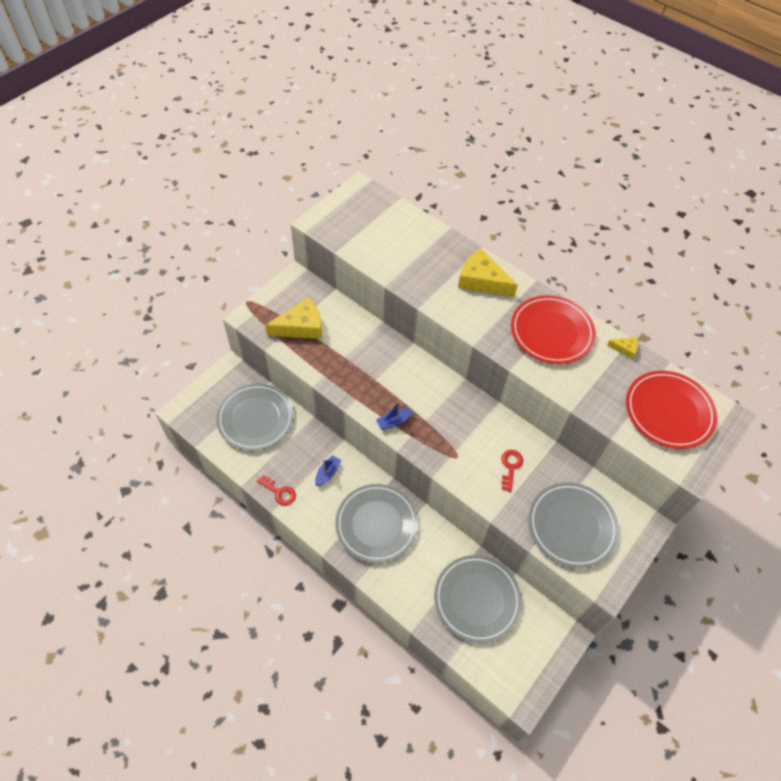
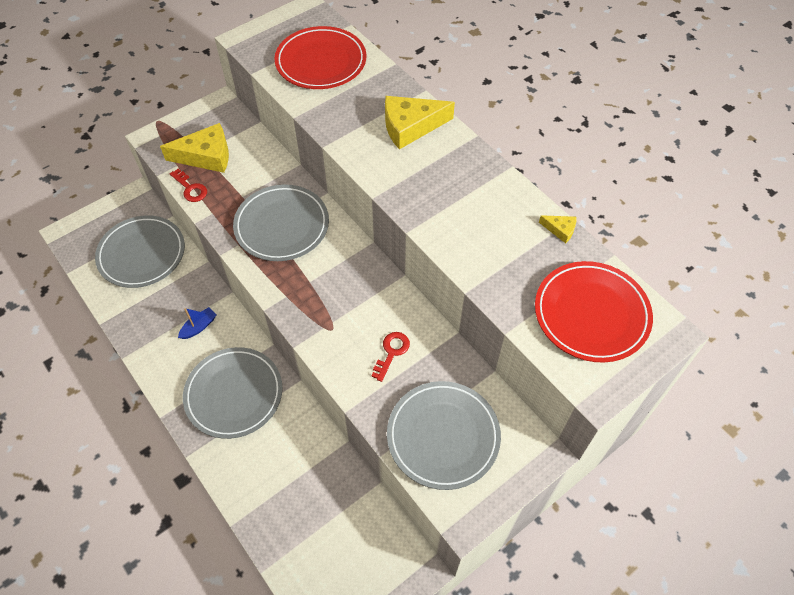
camera: 15 degrees right, 0 degrees up
red key [257,475,296,506] -> red key moved to [170,169,207,202]
blue boat [376,401,413,429] -> none
grey plate [434,555,522,643] -> grey plate moved to [233,184,329,261]
yellow cheese [458,248,518,297] -> yellow cheese turned 60 degrees counterclockwise [385,96,455,149]
red plate [511,295,596,364] -> red plate moved to [274,26,366,89]

